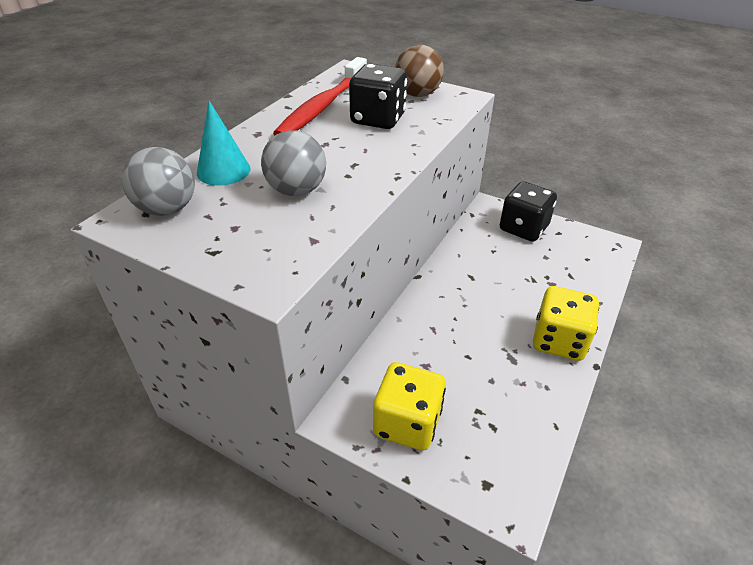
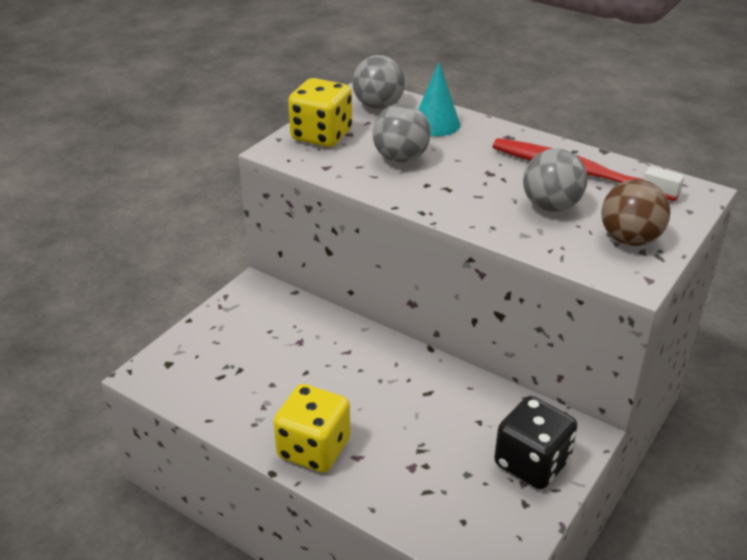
camera: 95 degrees right, 5 degrees down
black dice [349,64,407,129] -> grey ball [523,148,588,212]
yellow dice [373,362,446,450] -> yellow dice moved to [288,78,352,147]

